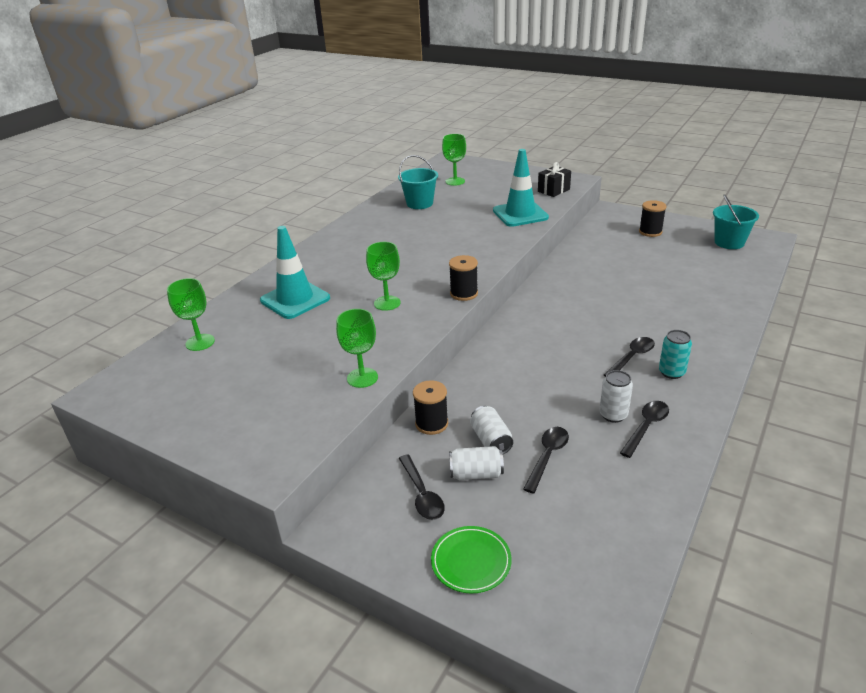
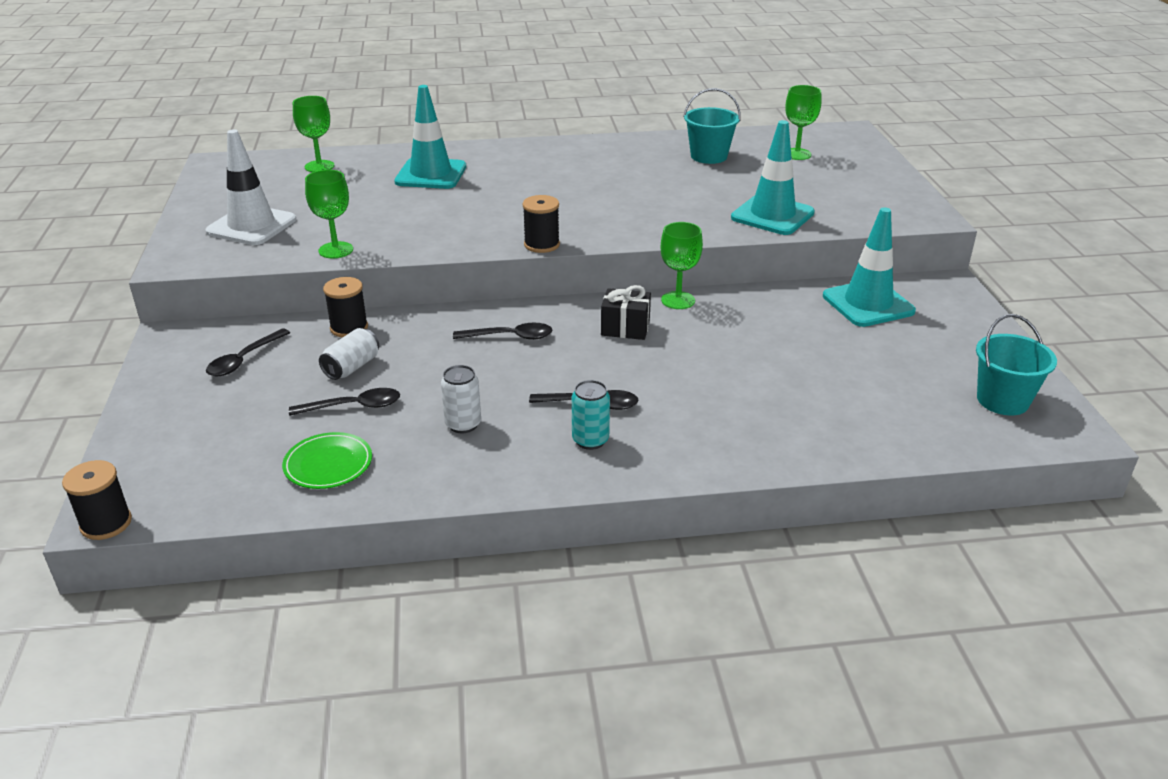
camera: 50 degrees right, 0 degrees up
green goblet [366,242,401,311] -> green goblet moved to [661,222,703,309]
green plate [431,526,512,594] -> green plate moved to [282,432,372,489]
white can [449,446,504,480] -> none
black gift [538,162,571,197] -> black gift moved to [601,285,651,340]
black spoon [620,401,669,458] -> black spoon moved to [453,322,552,340]
black spool [639,200,667,237] -> black spool moved to [62,460,132,540]
none -> white traffic cone [206,129,296,245]
none -> turquoise traffic cone [823,207,916,327]

